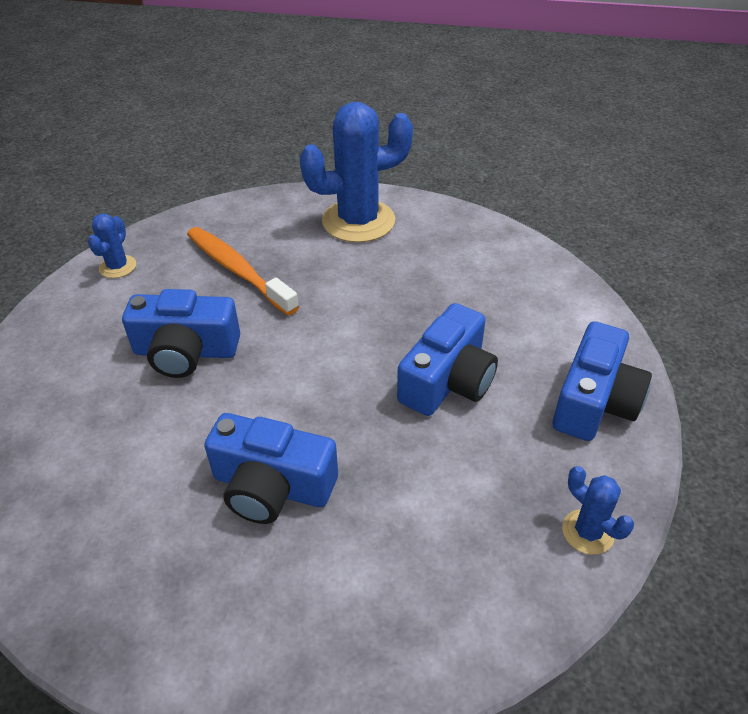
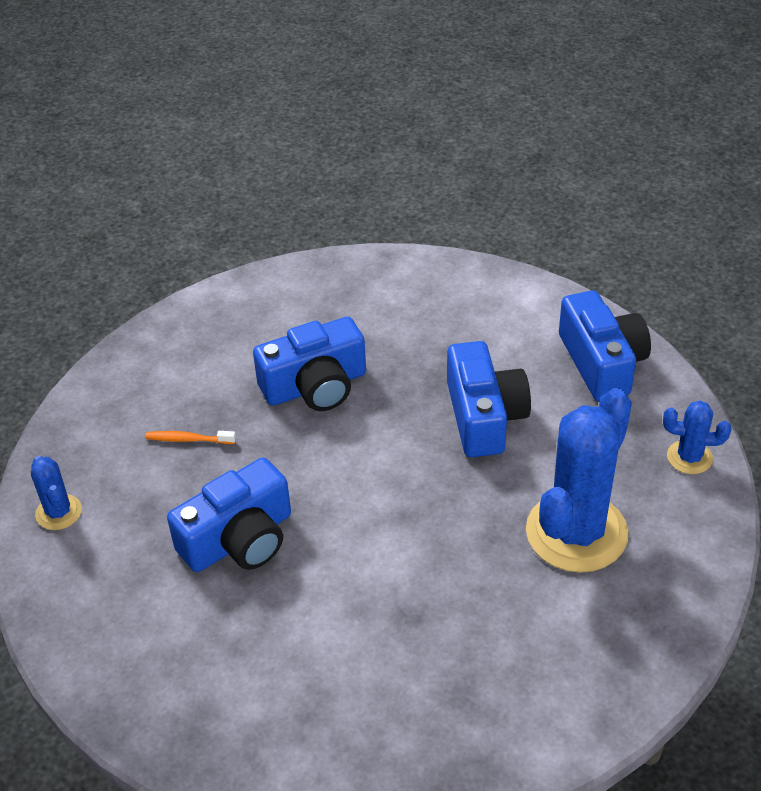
camera: 40 degrees left, 0 degrees up
orange toothbrush [187,227,299,315] -> orange toothbrush [145,431,236,444], size x0.45
blue camera [204,413,338,524] -> blue camera moved to [253,317,366,411]
blue cactus [300,102,413,243] -> blue cactus moved to [526,388,632,573]

